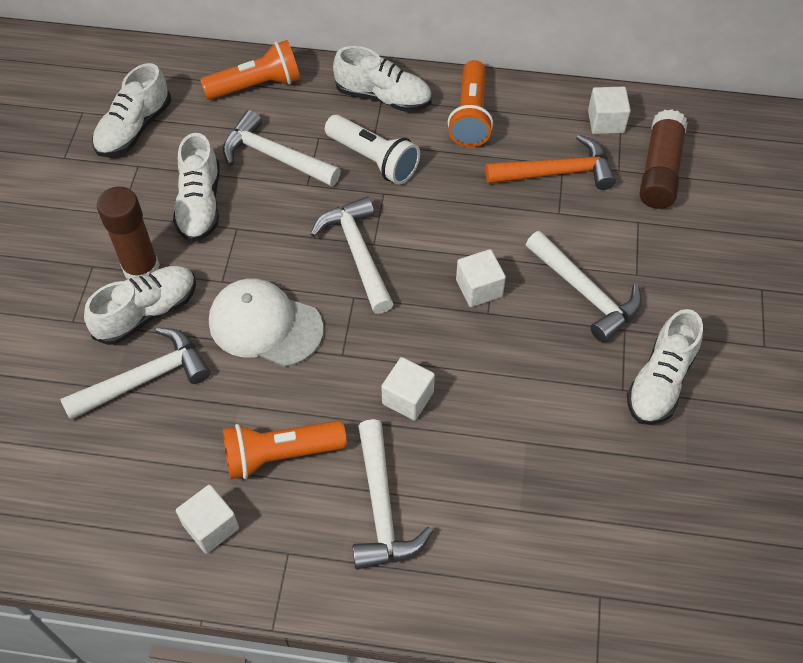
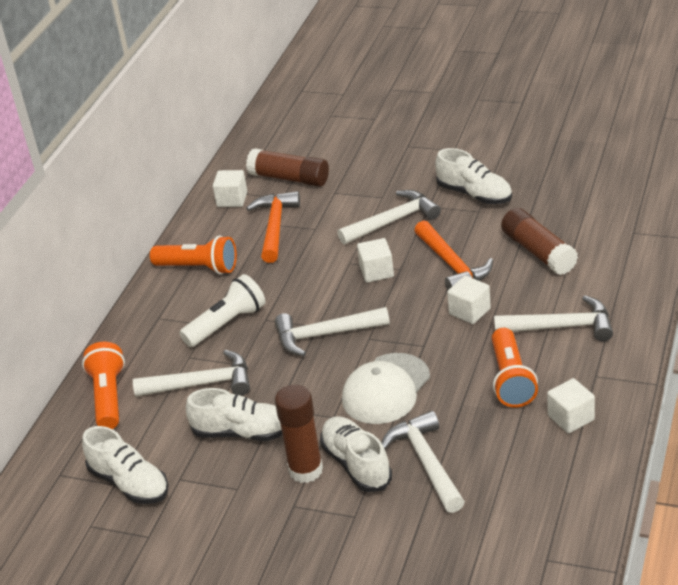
camera: 75 degrees left, 20 degrees down
white hammer [223,110,341,187] -> white hammer turned 135 degrees counterclockwise [133,350,250,397]
white shoe [333,46,432,112] -> none
none -> orange hammer [414,220,493,290]
none -> brown glue stick [501,208,578,275]

